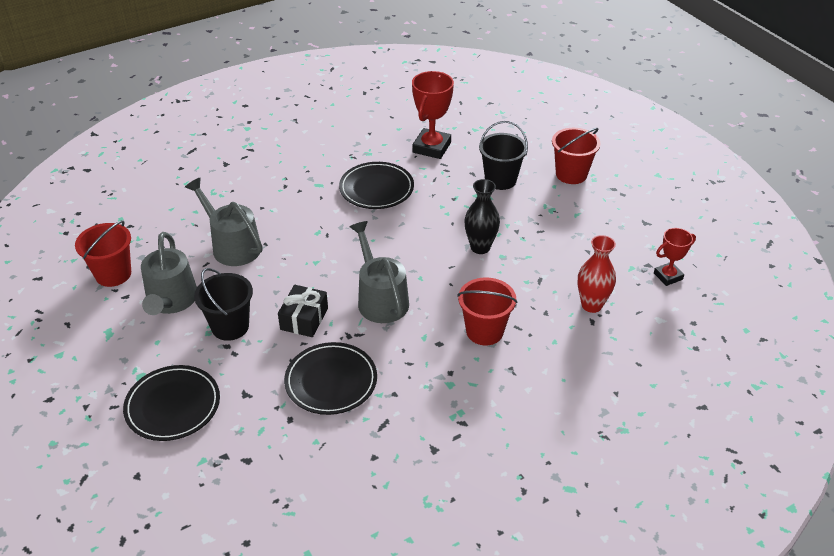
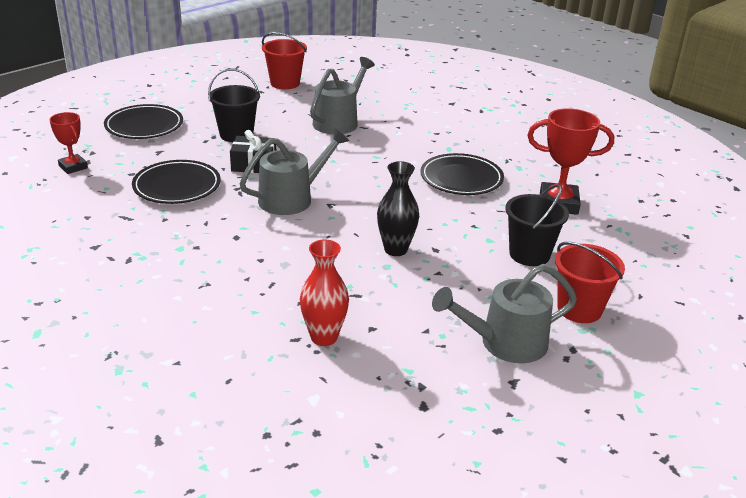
camera: 75 degrees right, 10 degrees down
grey watering can [141,232,197,315] -> grey watering can moved to [432,264,577,363]
red bucket [457,277,517,346] -> none
red trophy [654,228,696,286] -> red trophy moved to [49,112,88,174]

